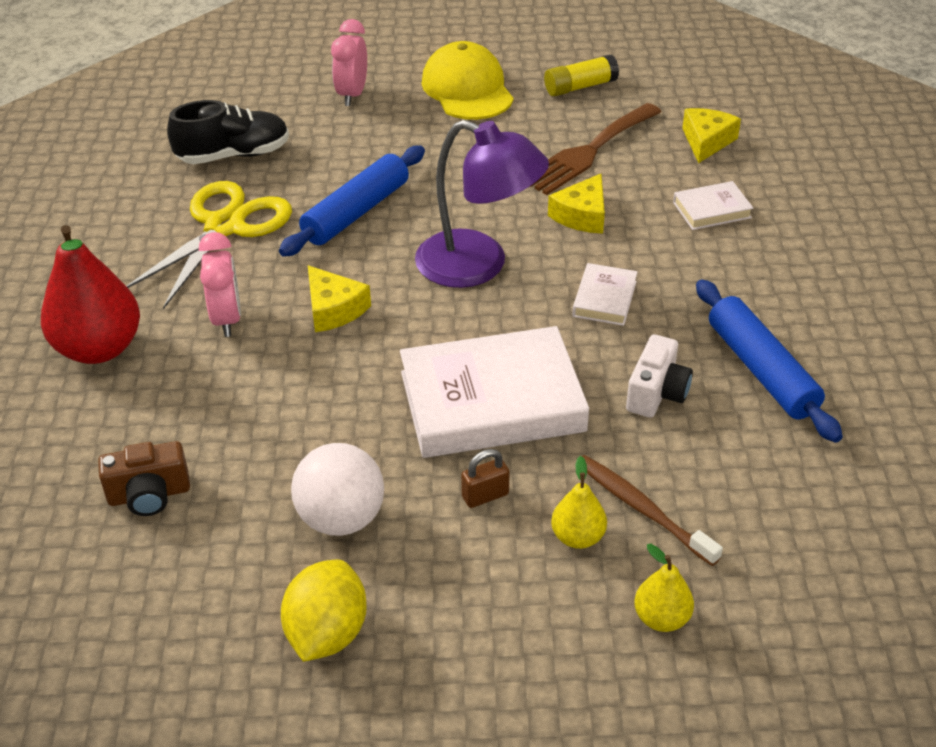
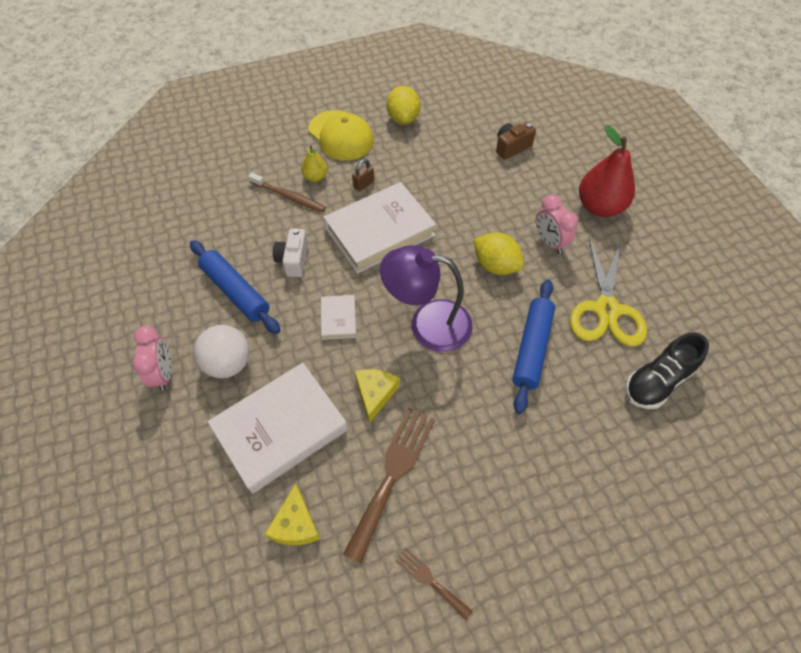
camera: 160 degrees right, 15 degrees up
white ball [291,443,384,536] -> white ball moved to [194,325,250,378]
yellow cheese [308,265,371,332] -> yellow lemon [474,233,524,275]
pink clock [331,19,367,106] -> pink clock moved to [132,326,172,391]
yellow cap [422,41,514,120] -> yellow cap moved to [308,110,374,160]
yellow glue stick [544,54,619,96] -> brown fork [395,548,473,620]
yellow pear [634,544,694,632] -> none
white book [673,181,753,230] -> white book [207,363,348,494], size x2.17

